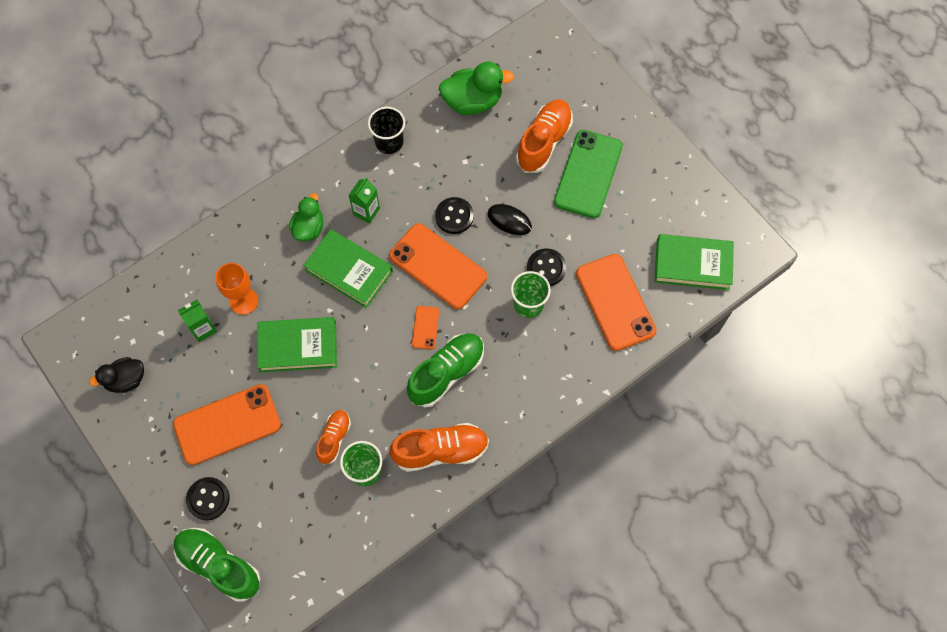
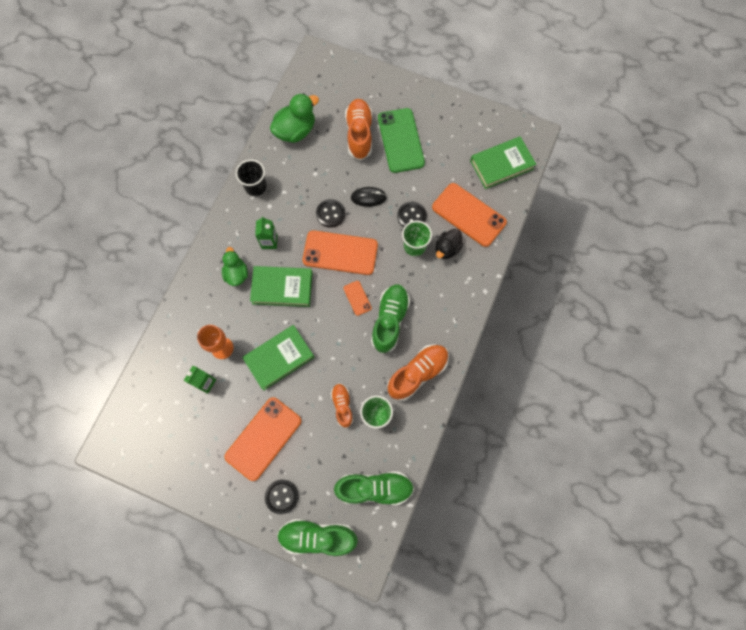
camera: 30 degrees left, 5 degrees up
black duck [89,357,144,393] -> black duck moved to [436,229,463,259]
none -> green shoe [334,472,414,505]

